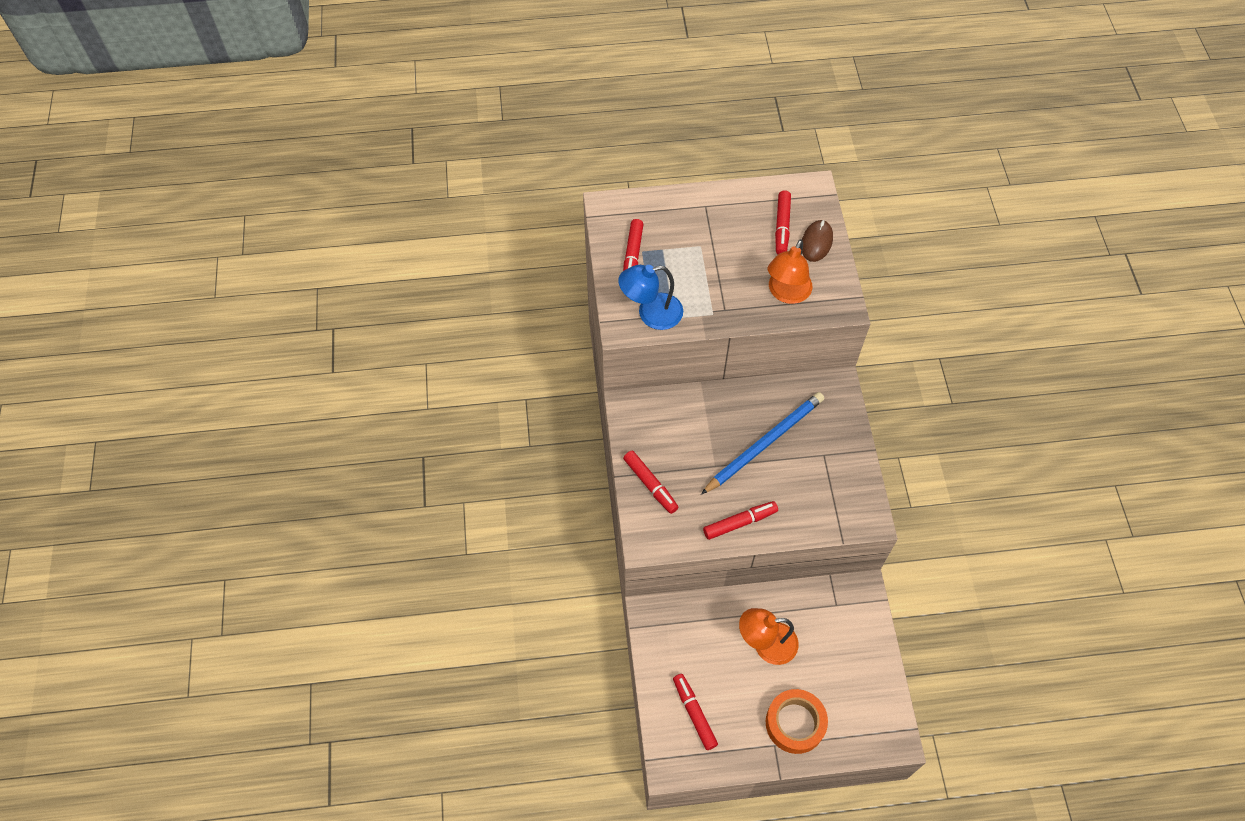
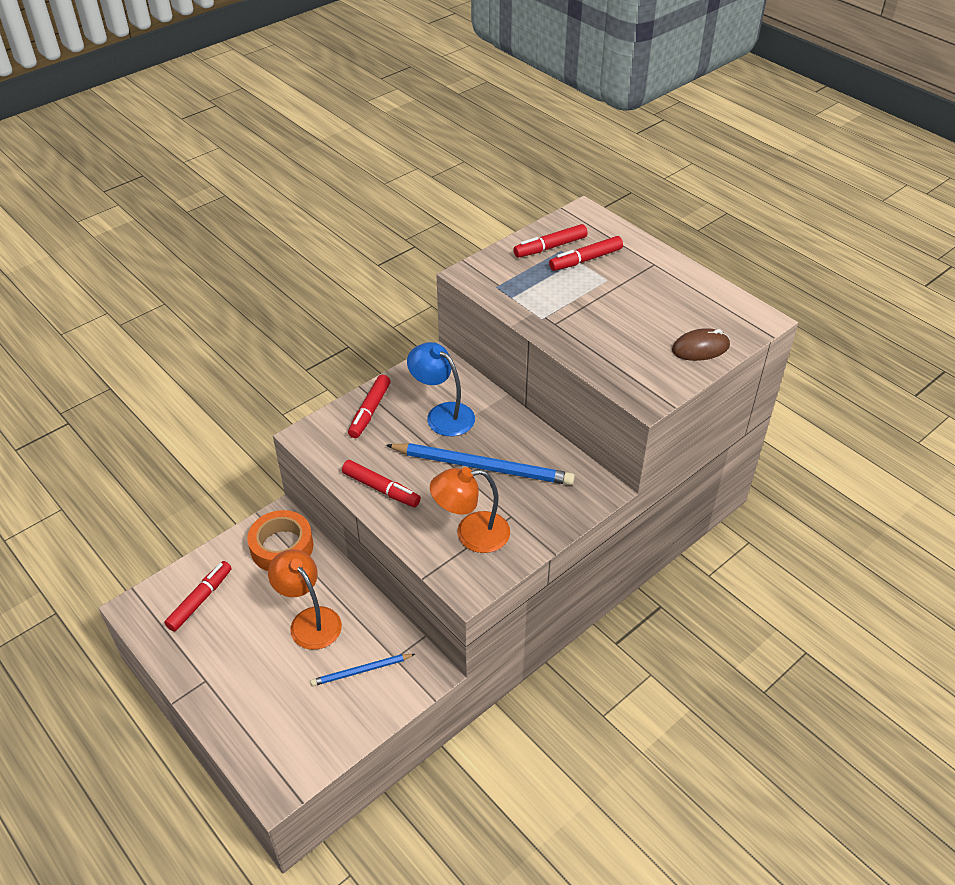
camera: 55 degrees right, 15 degrees down
blue lamp [618,265,683,330] -> blue lamp moved to [407,342,475,436]
orange tape [766,689,828,754] -> orange tape moved to [247,510,314,571]
orange lamp [768,240,812,304] -> orange lamp moved to [430,467,510,553]
red marker [775,190,791,254] -> red marker moved to [549,236,623,271]
none -> blue pencil [310,654,415,686]

